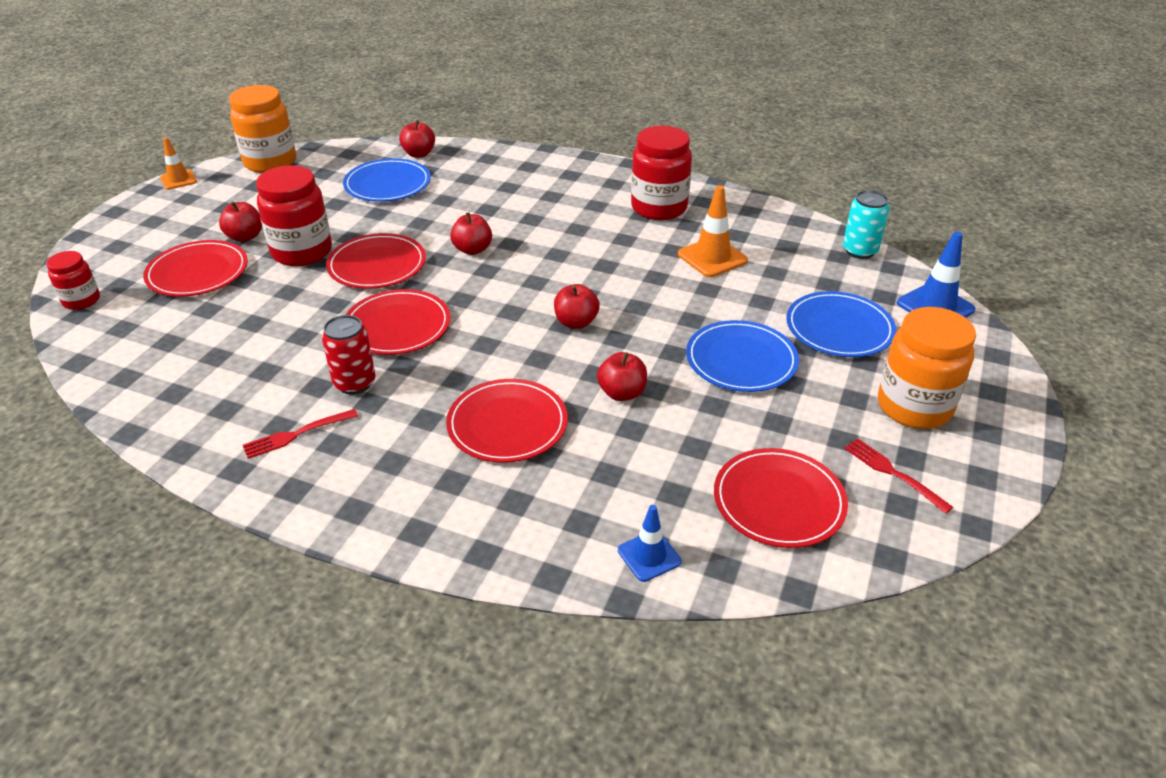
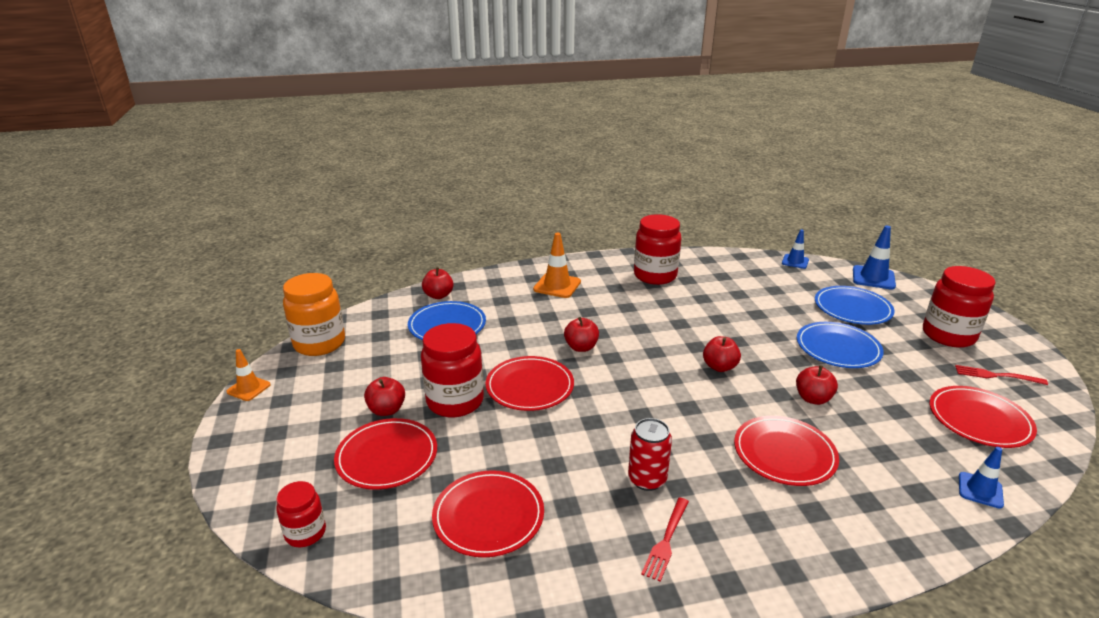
camera: 35 degrees left, 10 degrees down
red plate [346,289,450,355] -> red plate moved to [432,470,544,557]
orange traffic cone [678,185,748,277] -> orange traffic cone moved to [533,233,581,298]
turquoise can [843,190,889,259] -> blue traffic cone [782,230,809,269]
orange jar [878,307,976,429] -> red jar [923,266,996,348]

